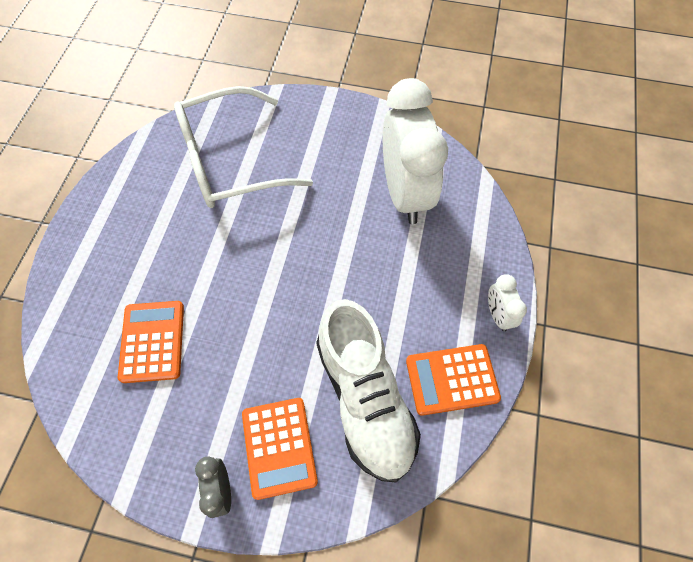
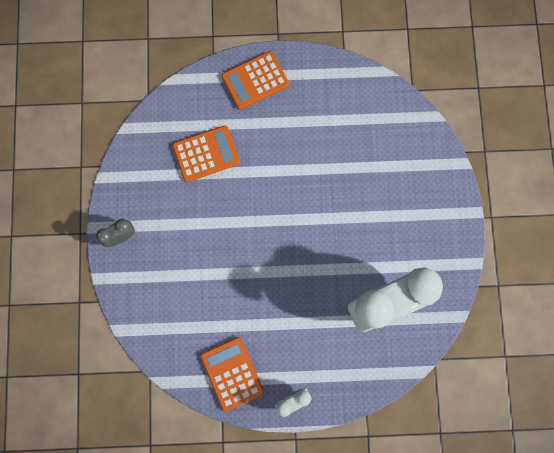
camera: 75 degrees right, 15 degrees up
white glasses [174,86,313,208] -> none
orange calculator [242,398,318,500] -> orange calculator moved to [221,51,289,110]
white shoe [316,299,421,482] -> none

